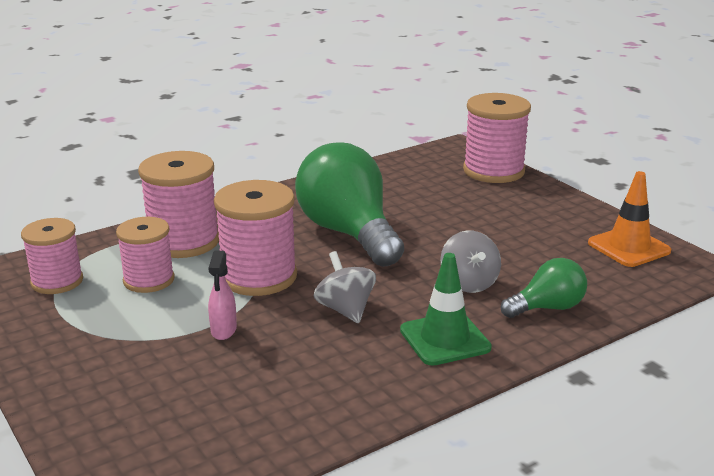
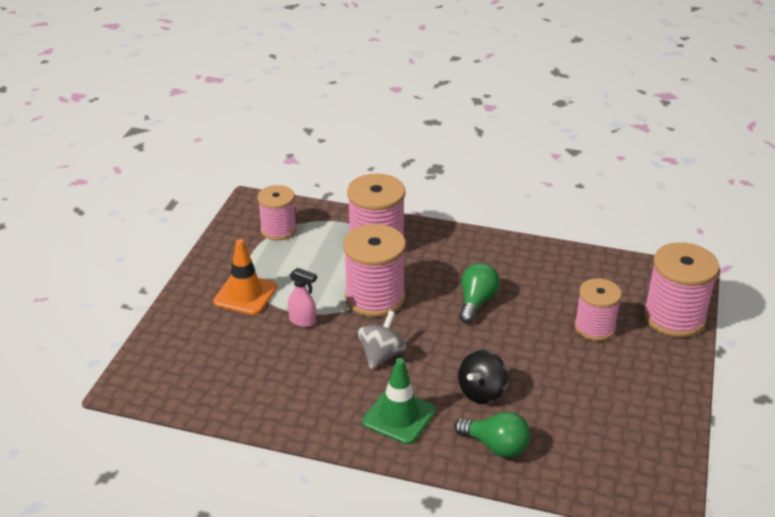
camera: 50 degrees right, 10 degrees up
pink spool [116,217,175,293] -> pink spool moved to [574,278,622,341]
pink spray bottle [208,251,237,340] -> pink spray bottle turned 120 degrees counterclockwise [288,268,317,327]
green light bulb [295,142,404,267] -> green light bulb [459,263,500,323], size x0.51
grey spinning top [441,231,501,293] -> black spinning top [458,350,508,404]
orange traffic cone [588,171,671,267] -> orange traffic cone moved to [213,239,277,315]

